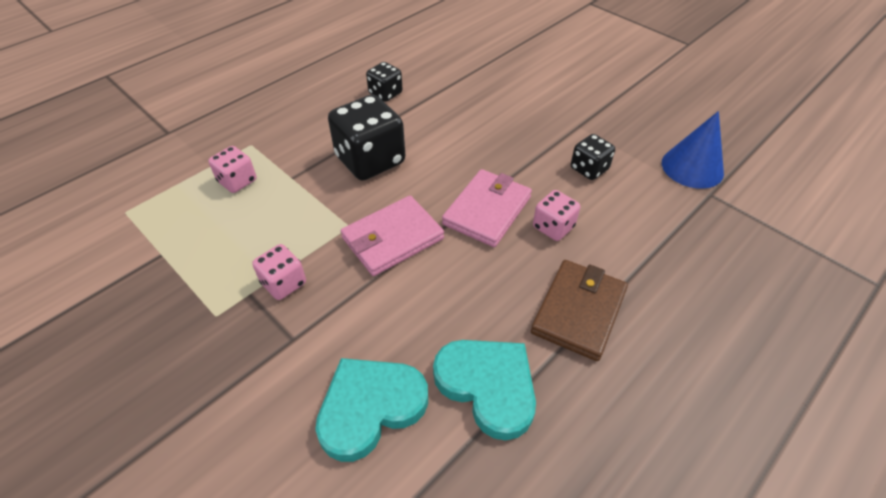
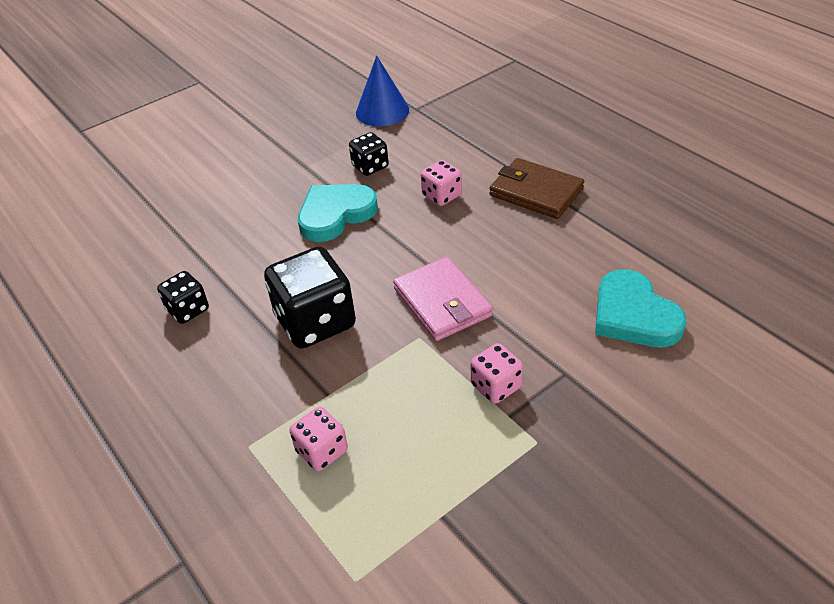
camera: 80 degrees left, 5 degrees down
turquoise heart [433,340,536,440] -> turquoise heart moved to [298,184,378,242]
pink wallet [442,169,532,247] -> none

